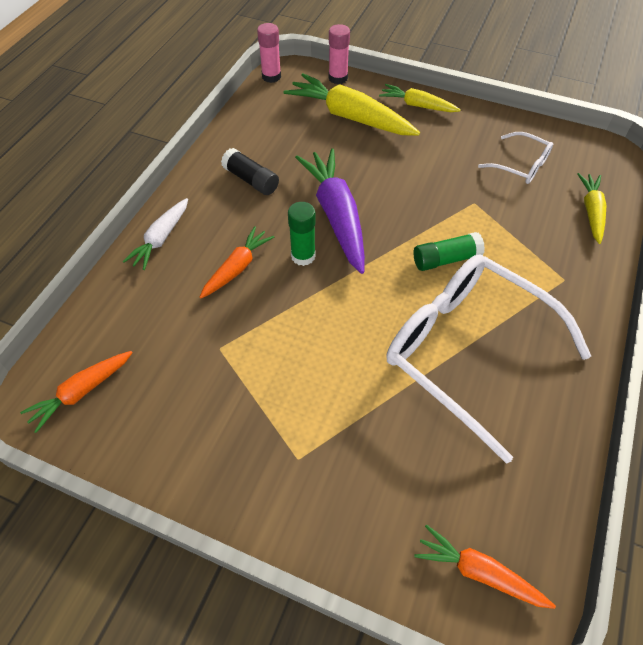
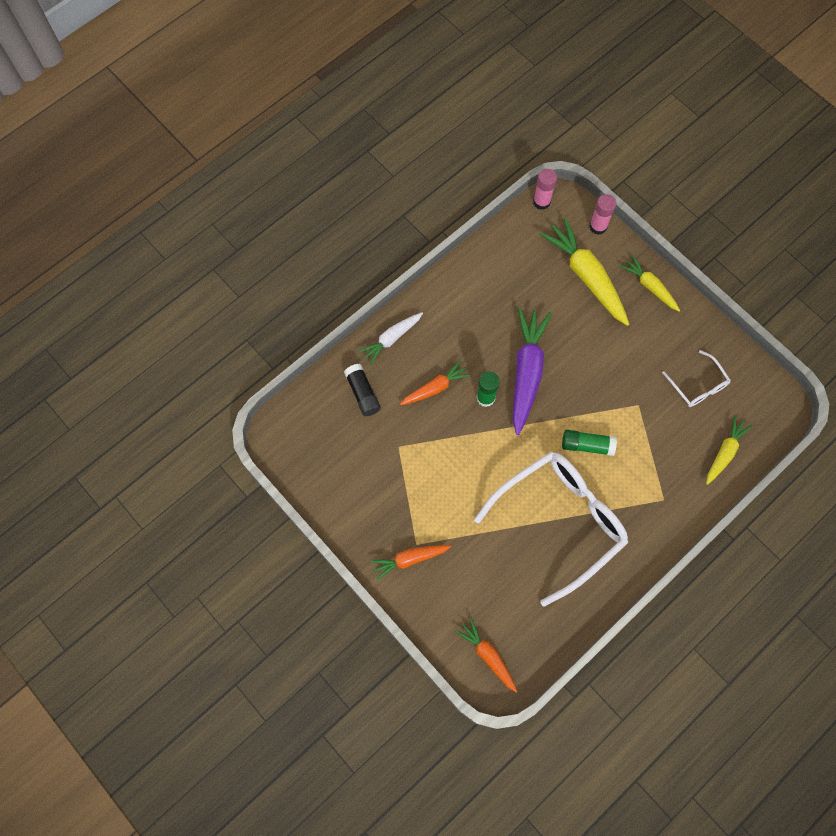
camera: 25 degrees right, 15 degrees up
orange carrot [20,351,133,433] -> orange carrot moved to [370,545,451,581]
black glue stick [221,148,279,195] -> black glue stick moved to [344,364,381,416]
white glasses [386,255,591,464] -> white glasses turned 75 degrees clockwise [474,452,628,607]

